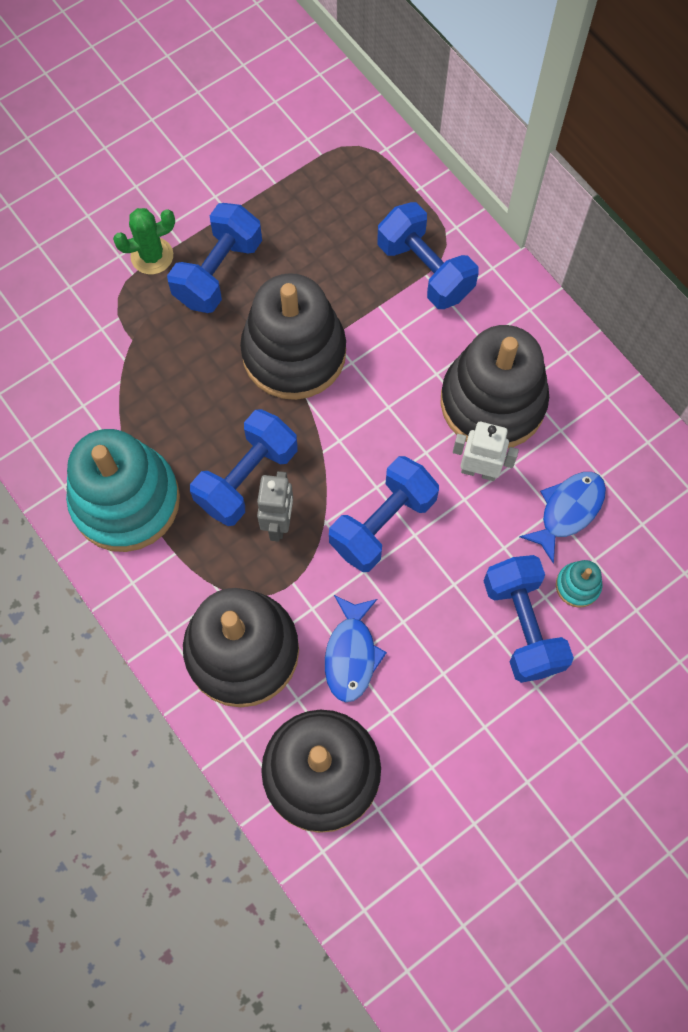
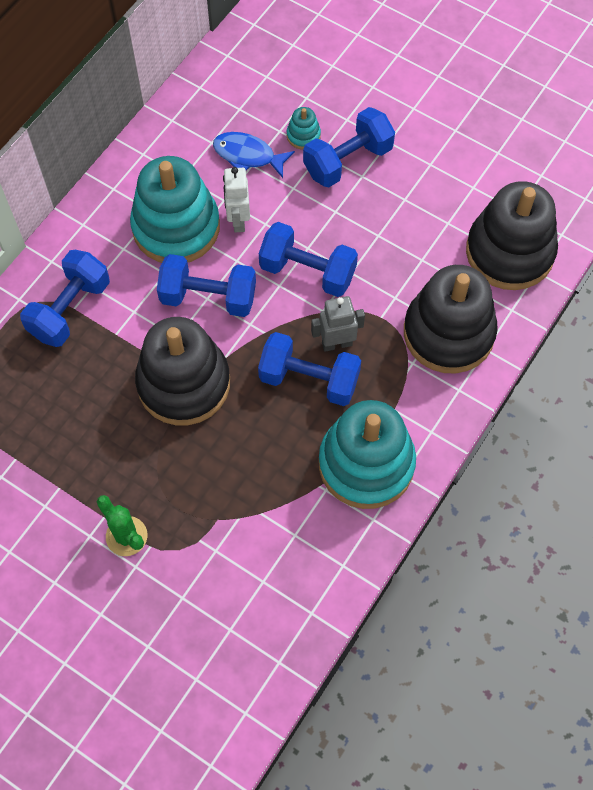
camera: 110 degrees left, 5 degrees down
blue dumbbell [167,203,262,313] -> blue dumbbell moved to [157,254,256,317]
blue fish [325,595,387,702] -> none
black stacking toy [441,325,549,448] -> turquoise stacking toy [130,156,220,263]

